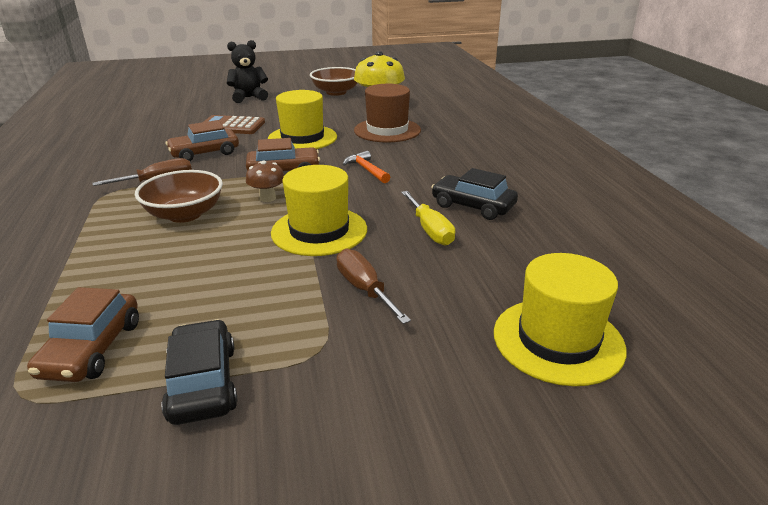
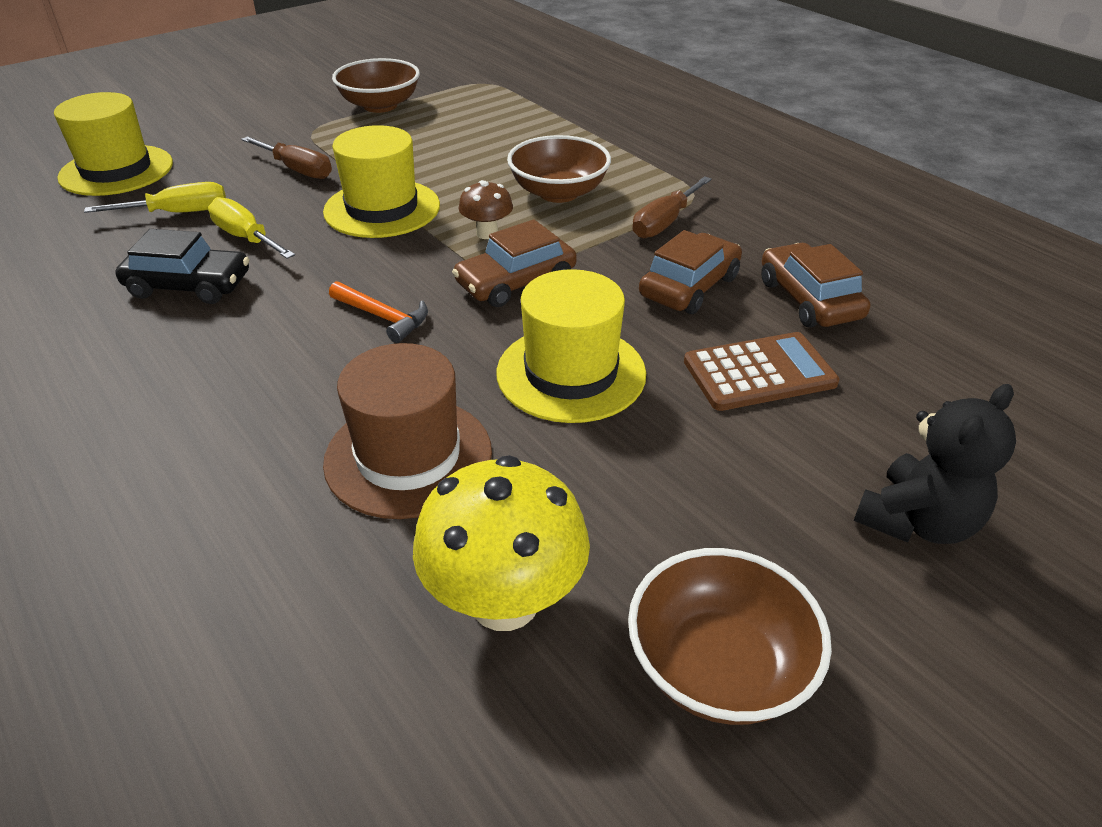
camera: 155 degrees right, 10 degrees up
brown car [27,287,139,382] -> brown car moved to [761,243,870,327]
black car [162,319,237,425] -> brown bowl [332,58,420,113]
none -> yellow screwdriver [84,182,226,213]

